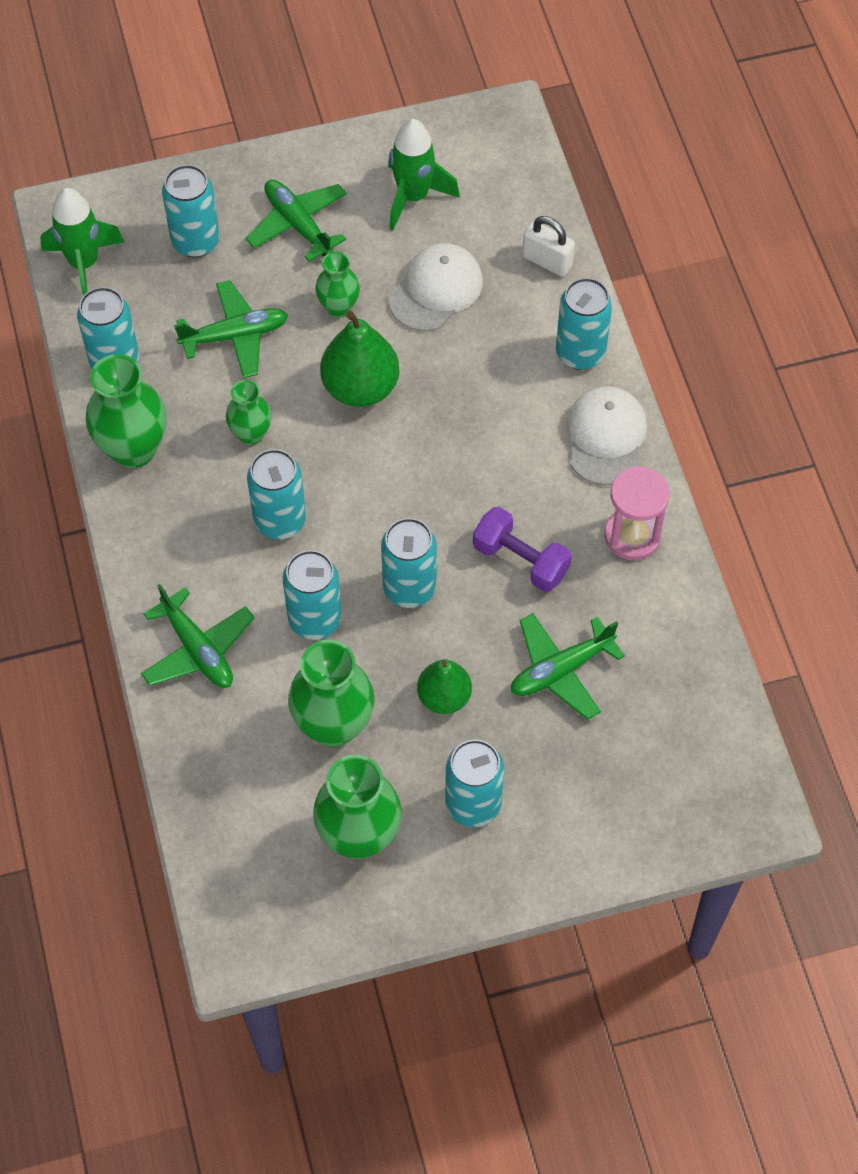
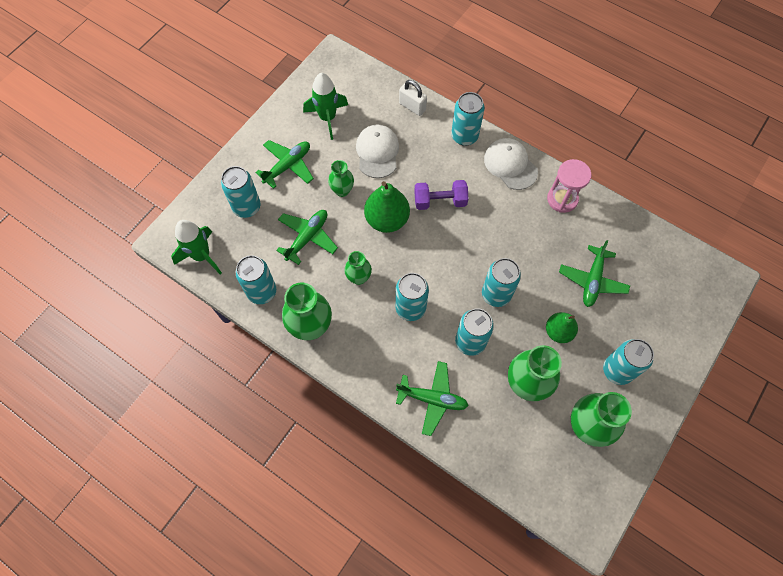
camera: 40 degrees left, 5 degrees up
green plane [246,180,347,262] -> green plane turned 120 degrees clockwise [255,140,314,189]
purple dumbbell [473,507,572,592] -> purple dumbbell moved to [414,180,468,210]
white padlock [522,216,575,277] -> white padlock turned 45 degrees clockwise [399,80,427,116]

